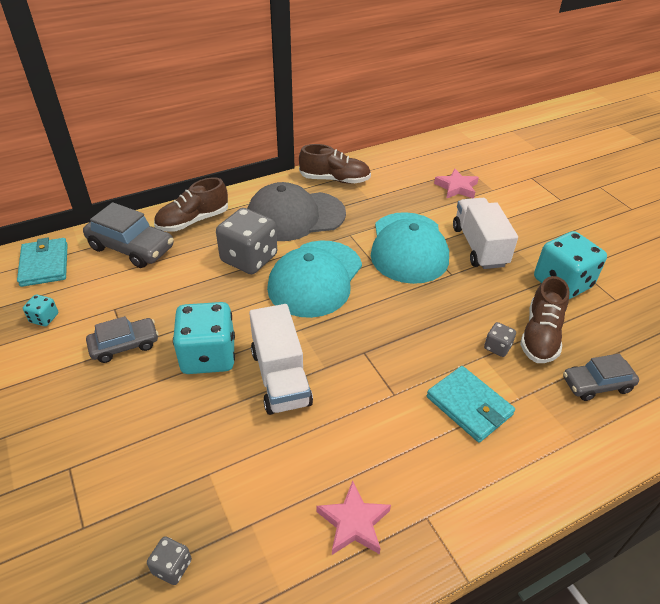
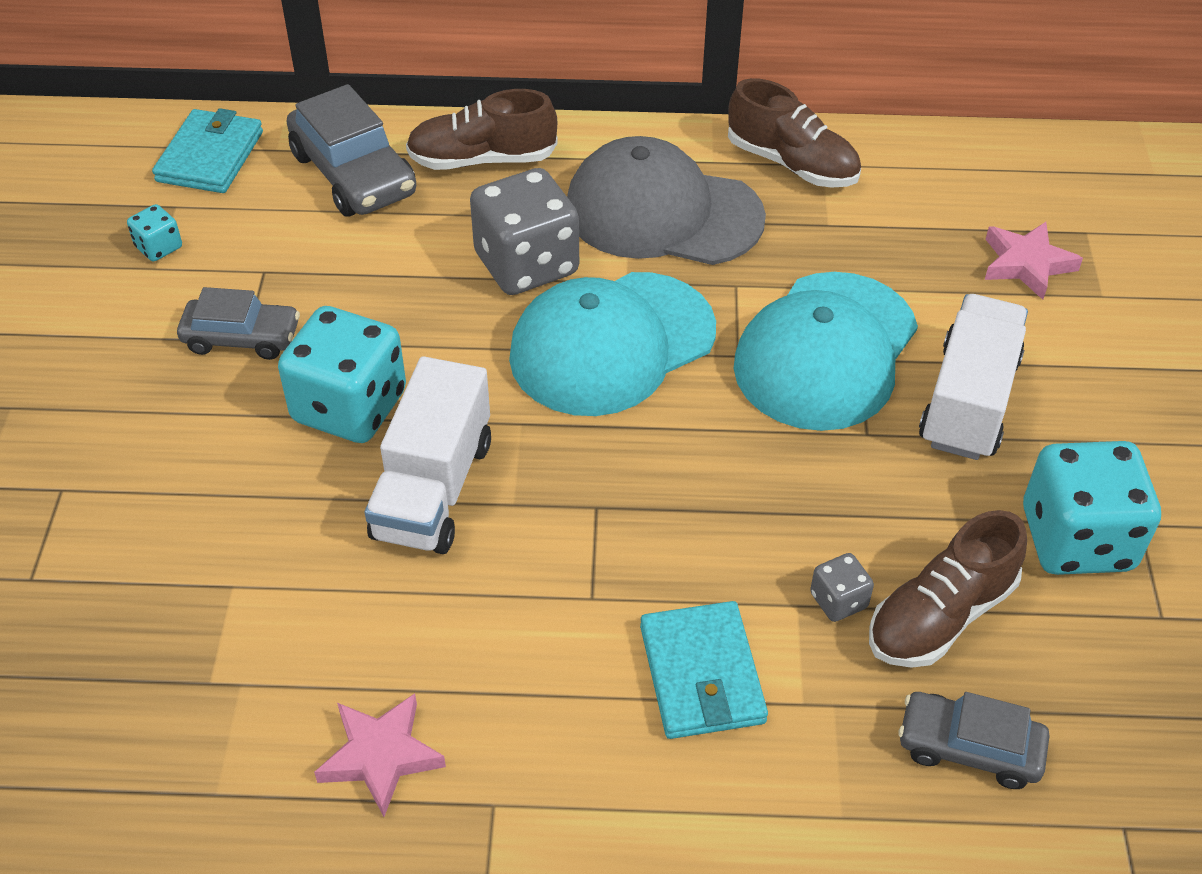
camera: 30 degrees right, 5 degrees up
grey dice [147,536,192,585] -> none

